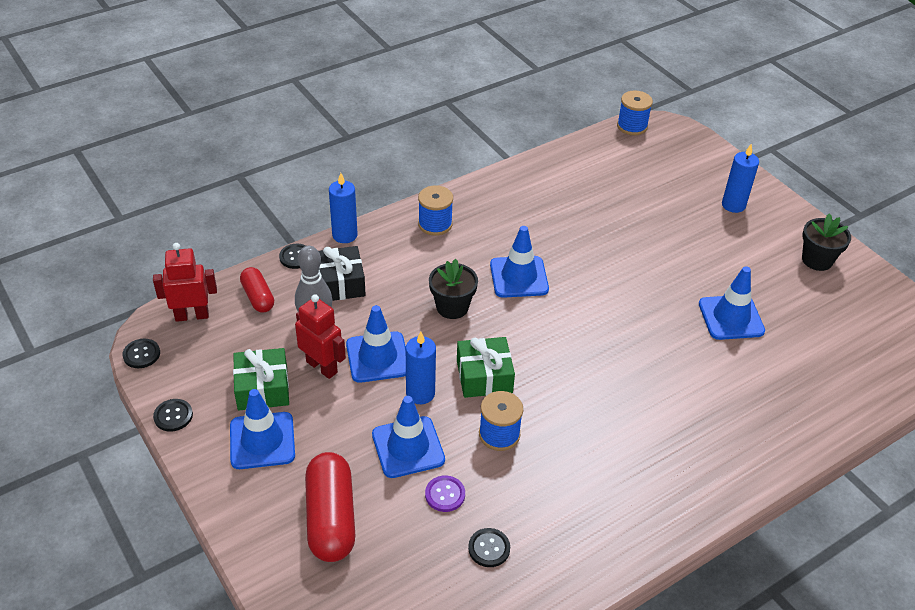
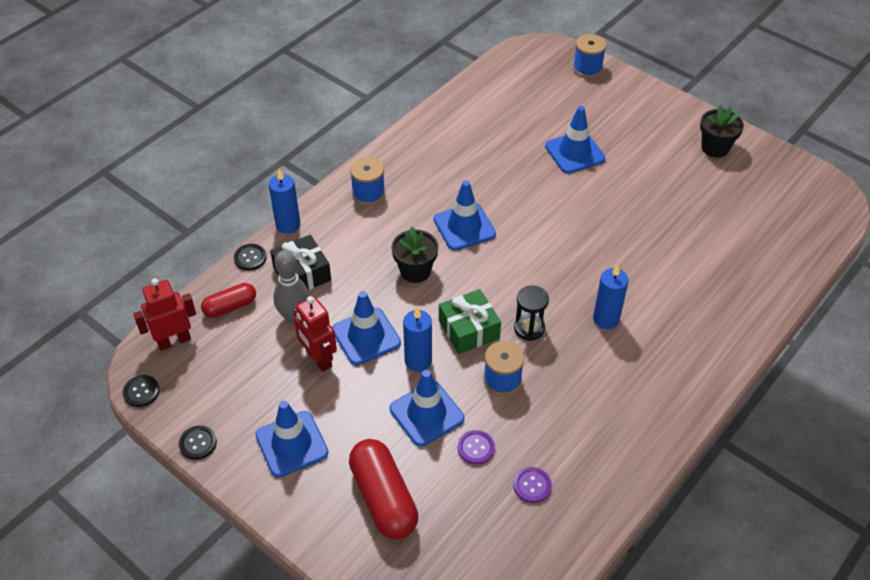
camera: 15 degrees left, 5 degrees up
green gift [233,348,289,411] -> none
red capsule [240,267,274,312] -> red capsule turned 75 degrees counterclockwise [201,283,256,318]
red robot [295,294,346,379] -> red robot turned 150 degrees counterclockwise [294,296,337,372]
black button [468,528,510,567] -> purple button [513,467,552,503]
blue spool [617,90,653,136] -> blue spool moved to [573,34,606,78]
blue traffic cone [699,266,765,340] -> blue traffic cone moved to [545,106,605,174]
blue candle [722,144,759,213] -> blue candle moved to [593,265,629,329]
none -> black hourglass [514,286,549,341]

